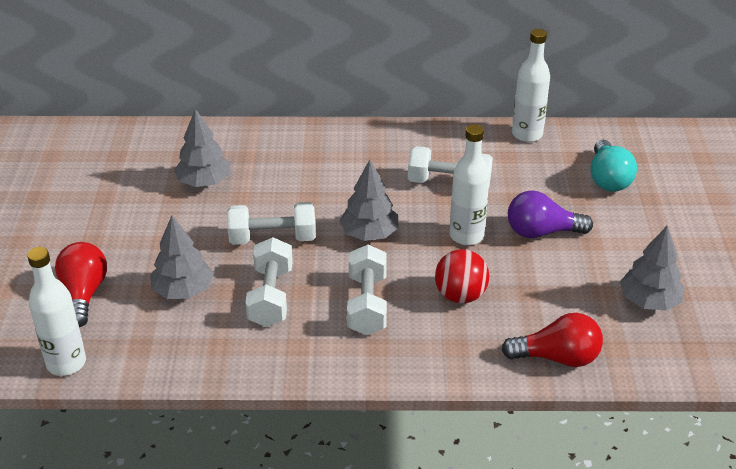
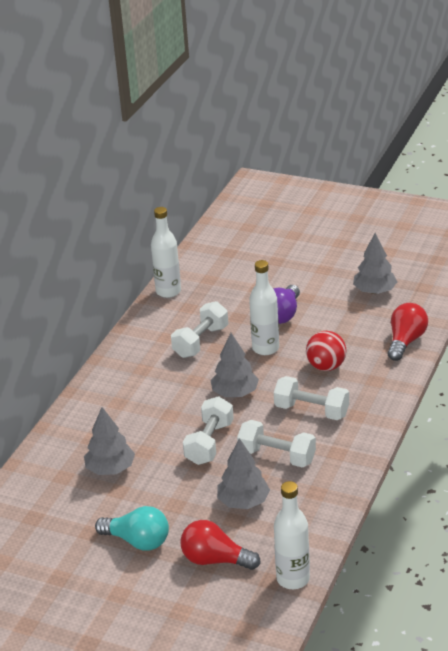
camera: 65 degrees left, 5 degrees down
turquoise light bulb [591,140,637,192] -> turquoise light bulb moved to [95,506,169,551]

